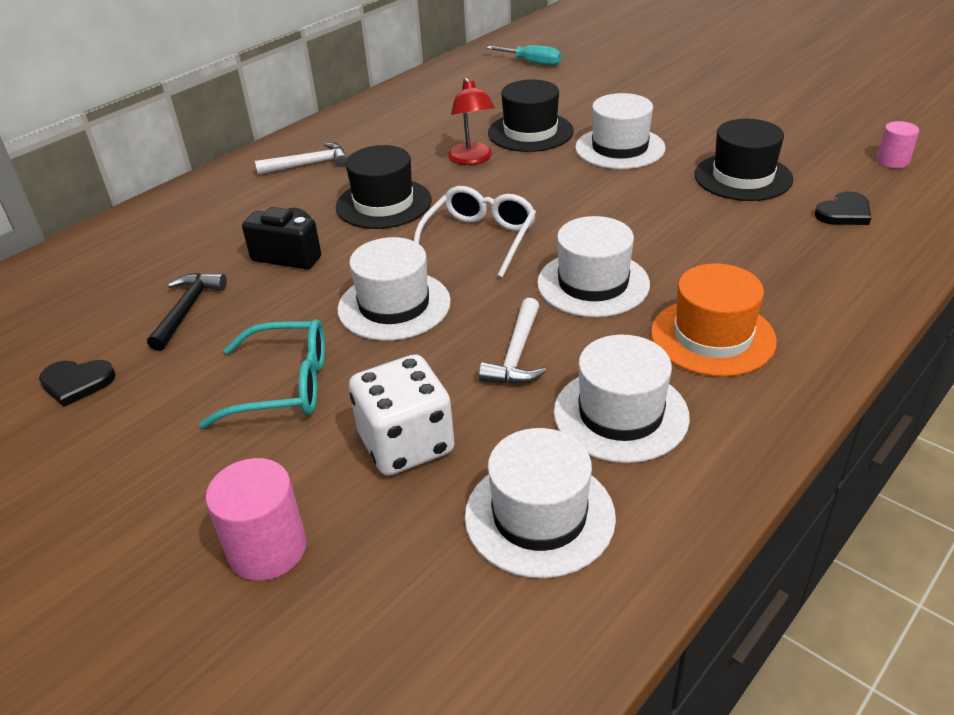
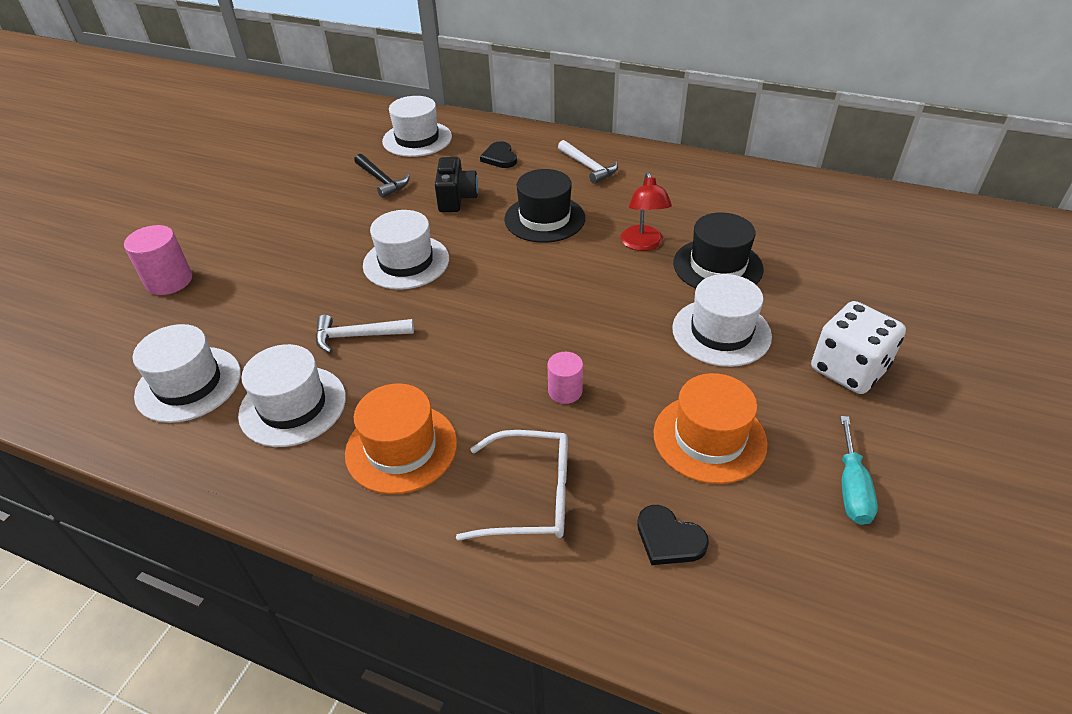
camera: 70 degrees right, 5 degrees up
black heart [39,360,116,407] -> black heart moved to [480,141,517,168]
black hammer [147,273,227,351] -> black hammer turned 60 degrees clockwise [354,154,409,198]
turquoise glasses [199,319,325,428] -> none
white dice [349,354,455,476] -> white dice moved to [811,301,906,394]
white glasses [414,186,536,278] -> white glasses moved to [456,430,568,541]
red lamp [448,77,495,165] -> red lamp turned 60 degrees counterclockwise [621,172,672,251]
turquoise screwdriver [487,45,561,66] -> turquoise screwdriver moved to [840,416,878,525]
white hat [537,216,650,317] -> white hat moved to [382,96,452,157]
black hat [694,119,793,201] -> orange hat [654,373,768,484]
pink cylinder [877,121,919,168] -> pink cylinder moved to [548,352,583,404]

